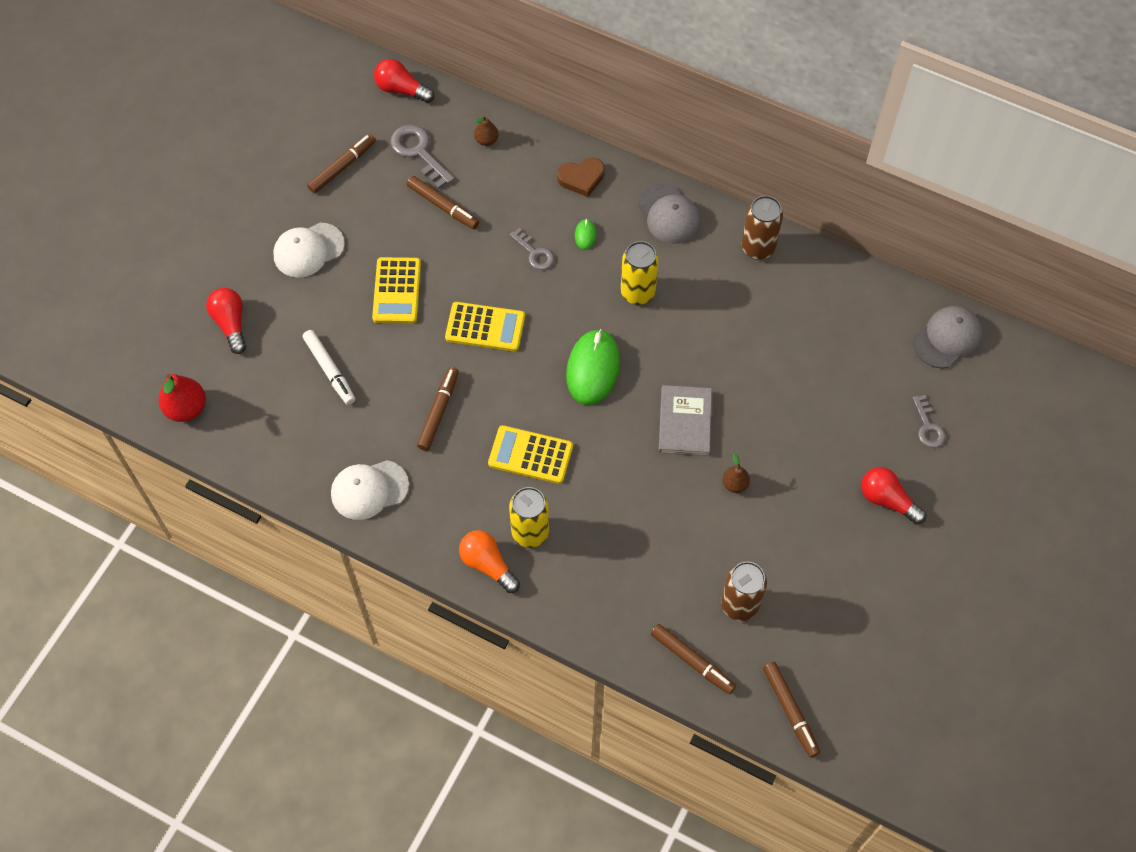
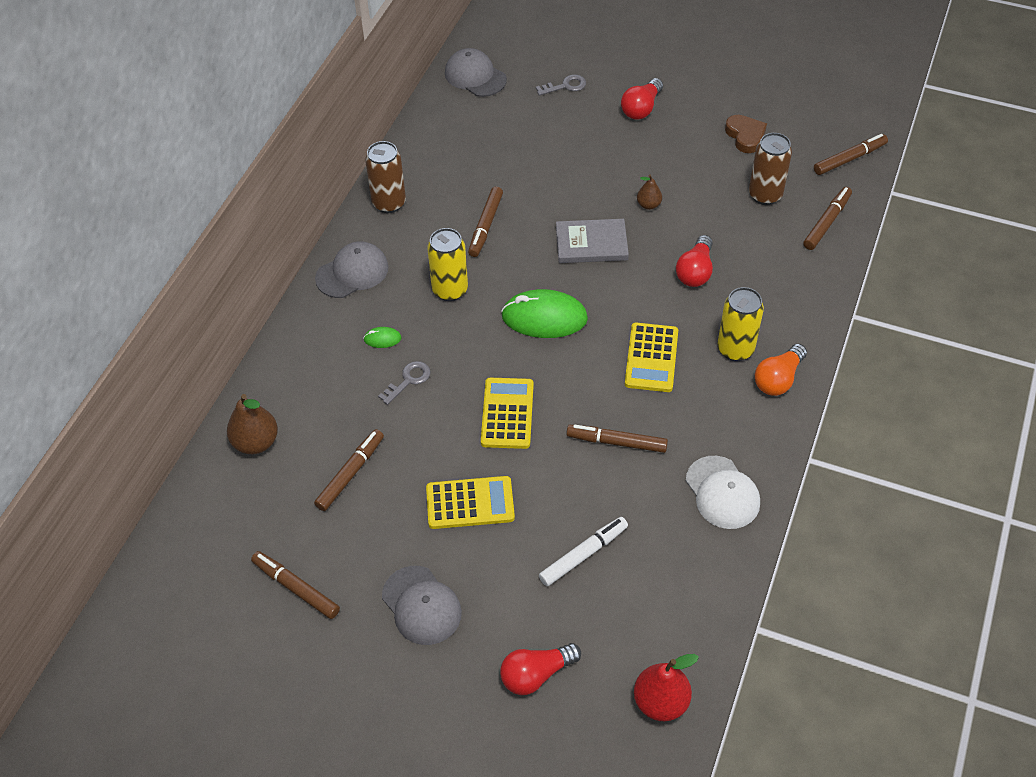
camera: 95 degrees left, 10 degrees down
white cap [273,223,345,278] -> grey cap [382,566,462,645]
red light bulb [374,59,434,103] -> red light bulb moved to [676,235,713,287]
grey key [391,124,454,189] -> none
brown pear [474,116,499,146] -> brown pear [227,394,278,454], size x1.73
brown heart [557,158,605,197] -> brown heart moved to [725,115,767,153]
none -> brown marker [468,187,503,257]

